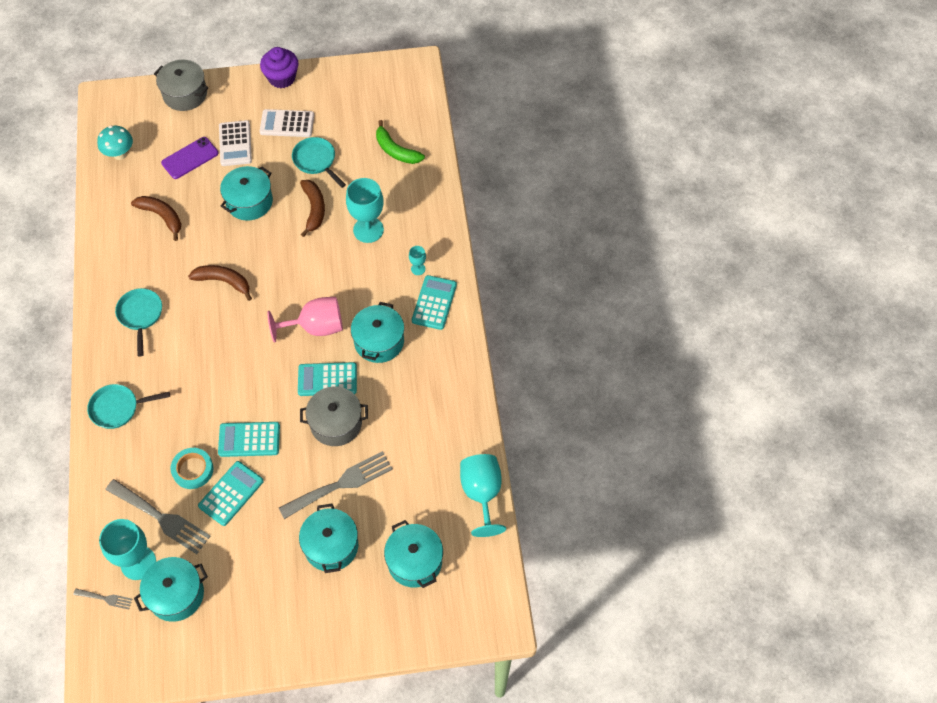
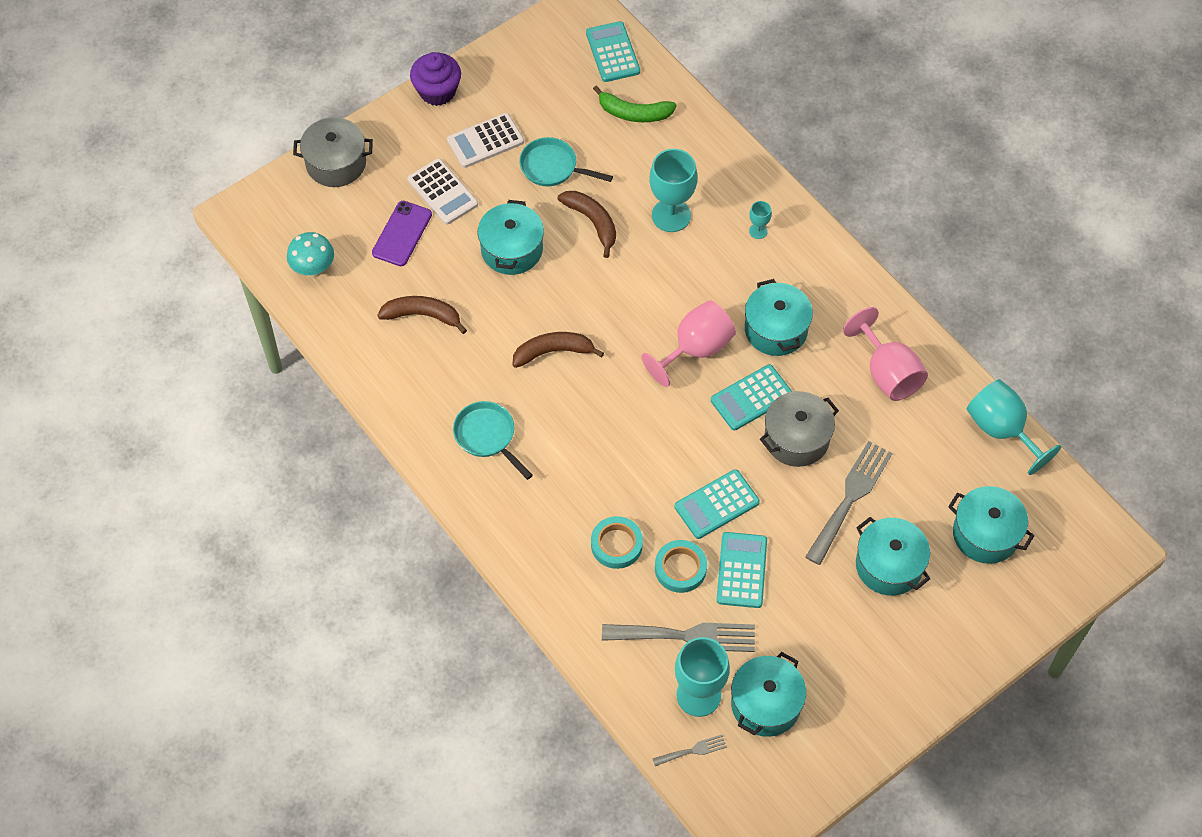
camera: 30 degrees left, 0 degrees up
turquoise pan [87,384,170,429] -> none
turquoise calculator [412,275,457,330] -> turquoise calculator moved to [586,21,640,82]
none -> turquoise tape [591,516,643,569]
none -> pink goblet [843,307,928,401]

